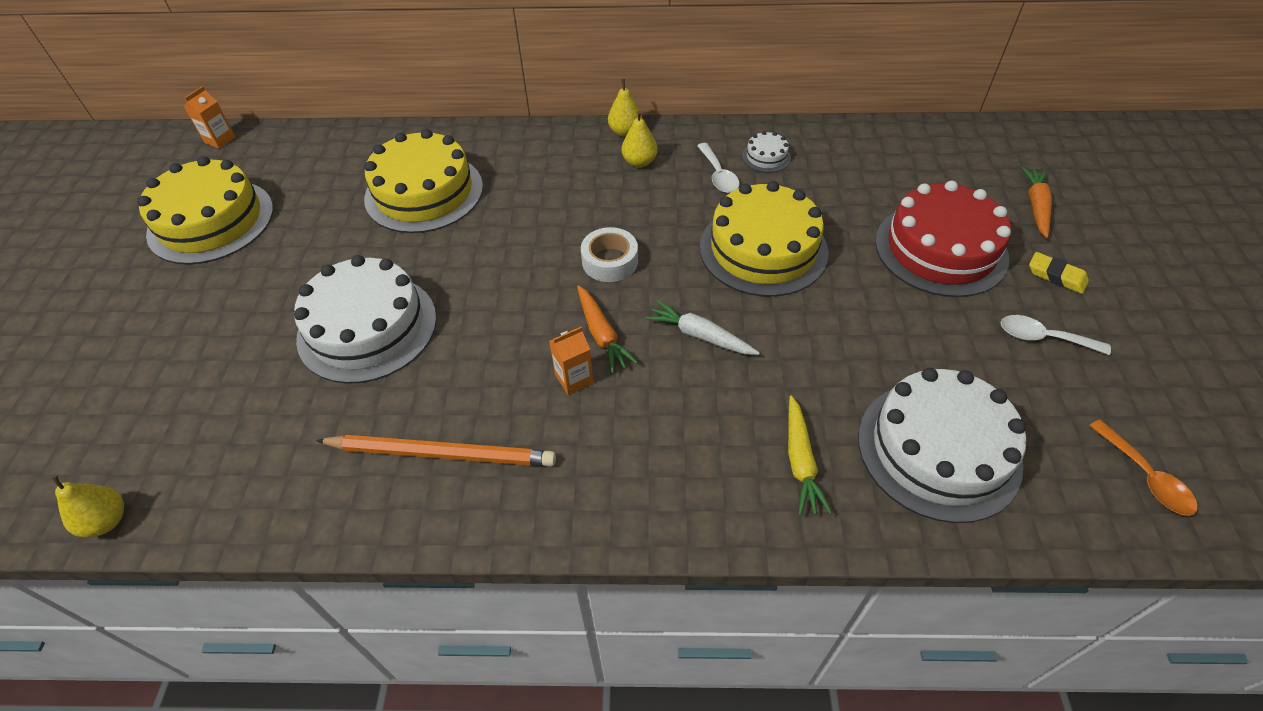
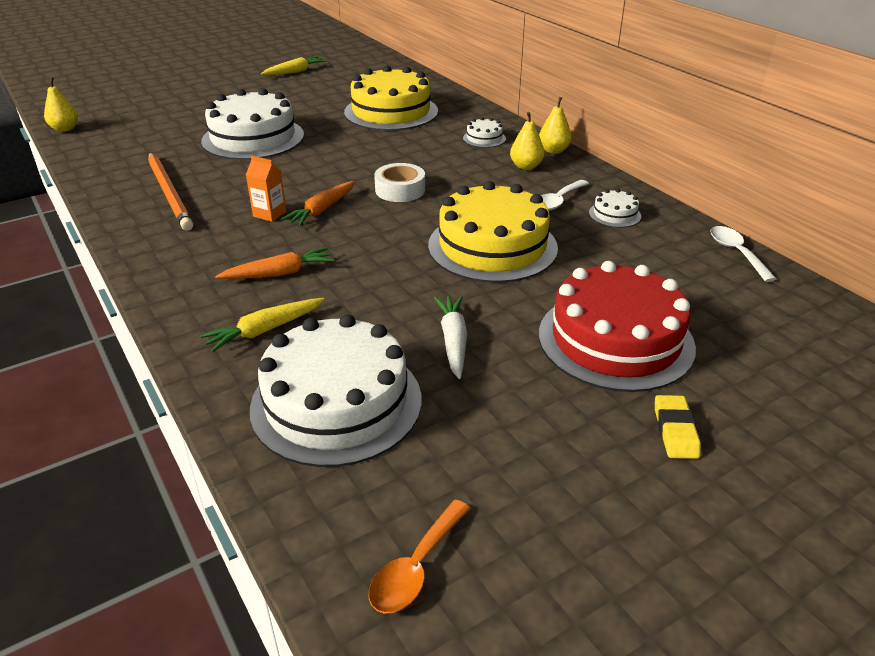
camera: 55 degrees right, 15 degrees down
yellow cake [137,156,273,265] -> yellow carrot [261,57,327,75]
orange carton [184,86,236,149] -> none
white carrot [645,301,760,355] -> white carrot moved to [434,296,467,379]
white spoon [1001,315,1111,355] -> white spoon moved to [710,226,776,282]
orange carrot [1021,167,1052,238] -> orange carrot moved to [215,247,334,279]
none -> white cake [463,117,506,148]

